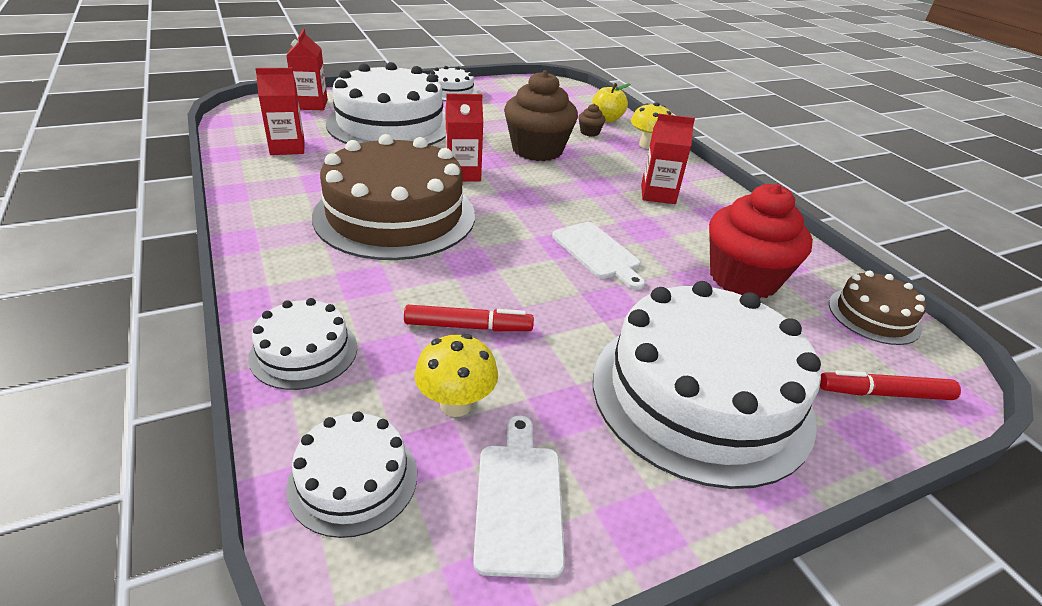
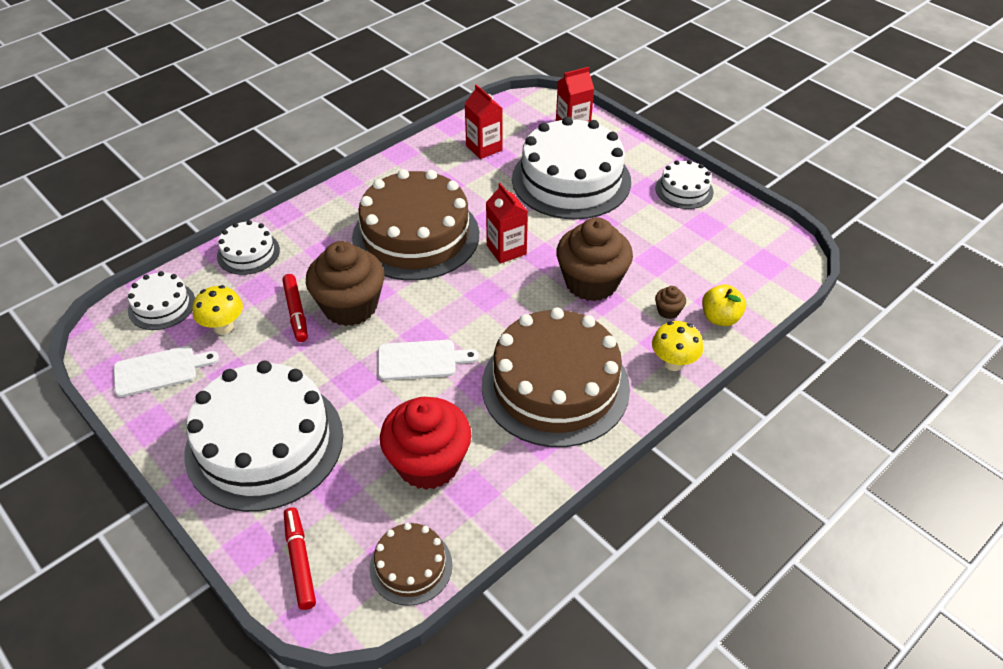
camera: 75 degrees right, 10 degrees up
white cutting board [552,222,645,290] -> white cutting board turned 135 degrees counterclockwise [378,340,479,380]
red carton [641,114,695,204] -> brown cake [482,307,630,447]
none -> brown cupcake [306,241,384,326]

